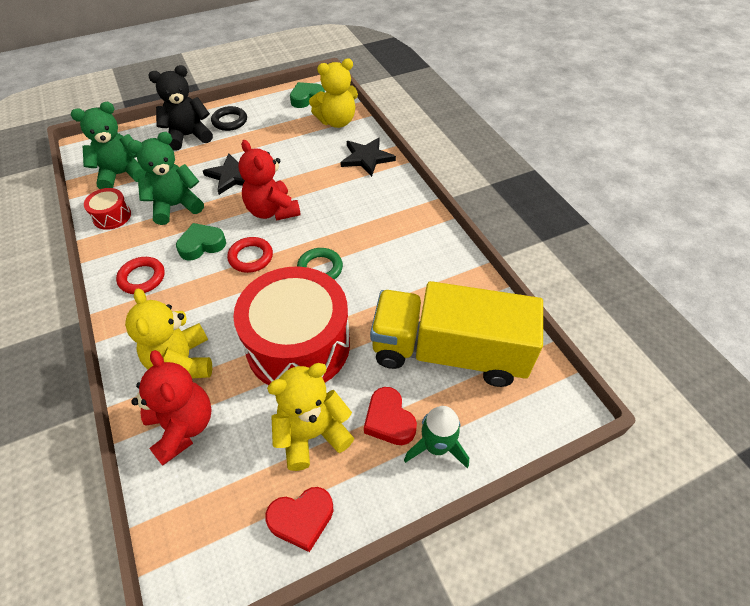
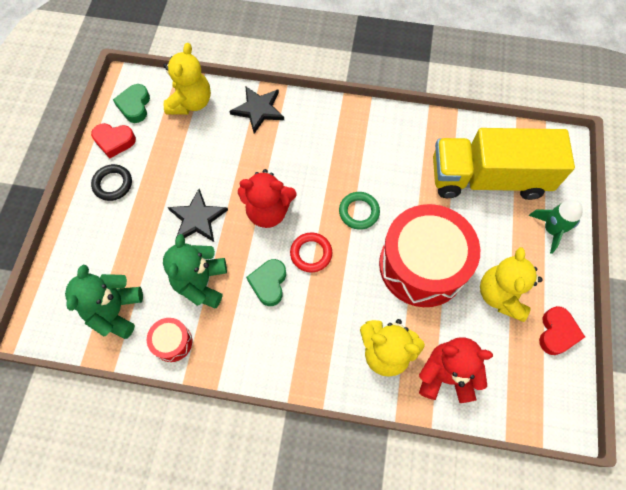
camera: 55 degrees left, 15 degrees up
red ring [116,257,165,294] -> none
black teddy bear [148,65,213,151] -> none
red heart [364,387,417,445] -> red heart moved to [91,123,136,159]
yellow truck [370,281,543,387] -> yellow truck turned 45 degrees clockwise [433,128,575,200]

